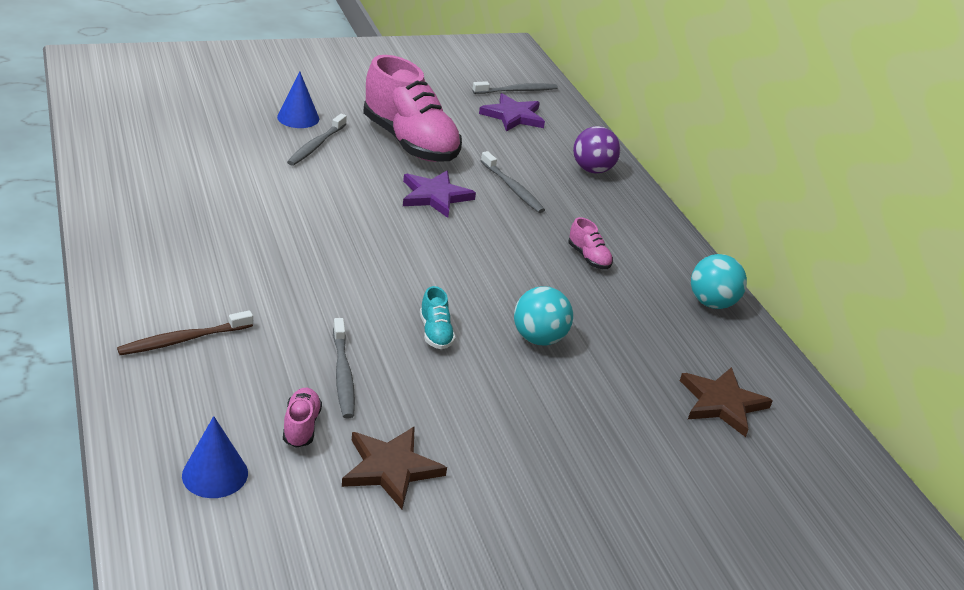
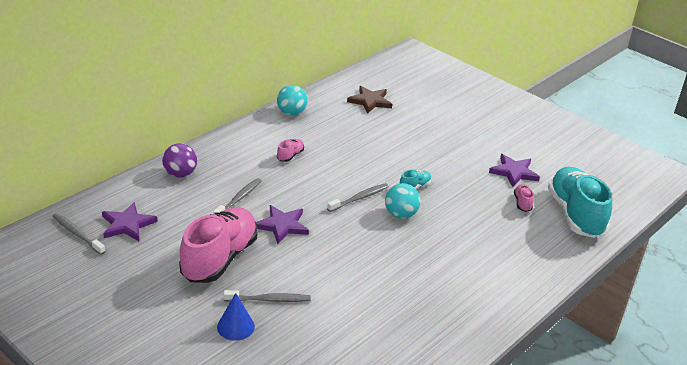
camera: 115 degrees left, 0 degrees up
brown toothbrush [117,310,253,355] -> none
blue cone [182,416,248,498] -> turquoise shoe [548,167,612,238]
pink shoe [283,388,322,448] -> pink shoe turned 120 degrees clockwise [514,184,534,212]
grey toothbrush [333,318,355,418] -> grey toothbrush moved to [327,183,389,212]
brown star [342,426,447,509] -> purple star [489,154,540,187]
turquoise ball [514,286,573,346] -> turquoise ball moved to [385,183,420,219]

